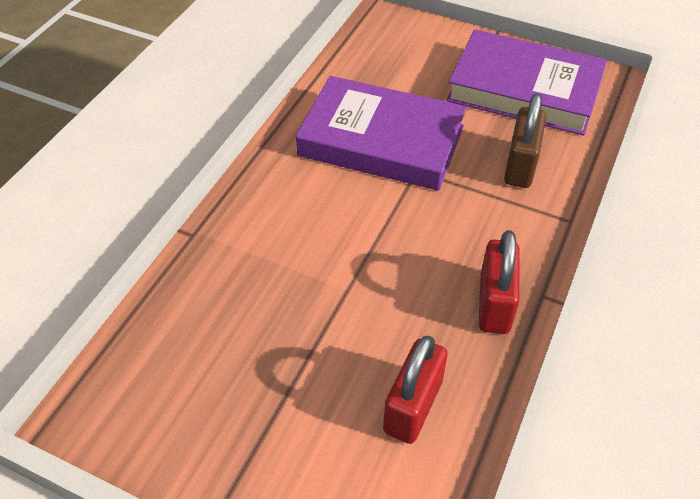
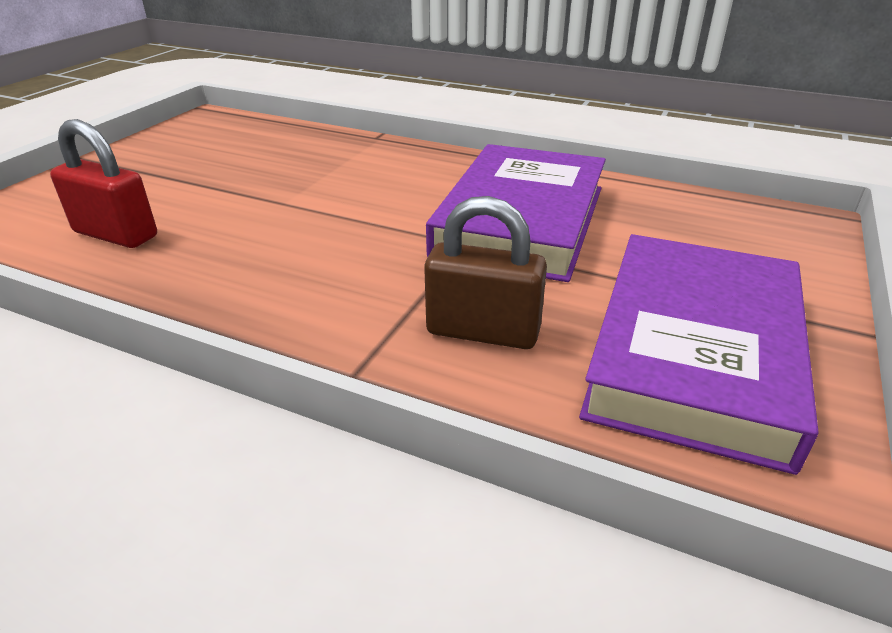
camera: 90 degrees right, 15 degrees down
red padlock [479,230,520,334] -> none

